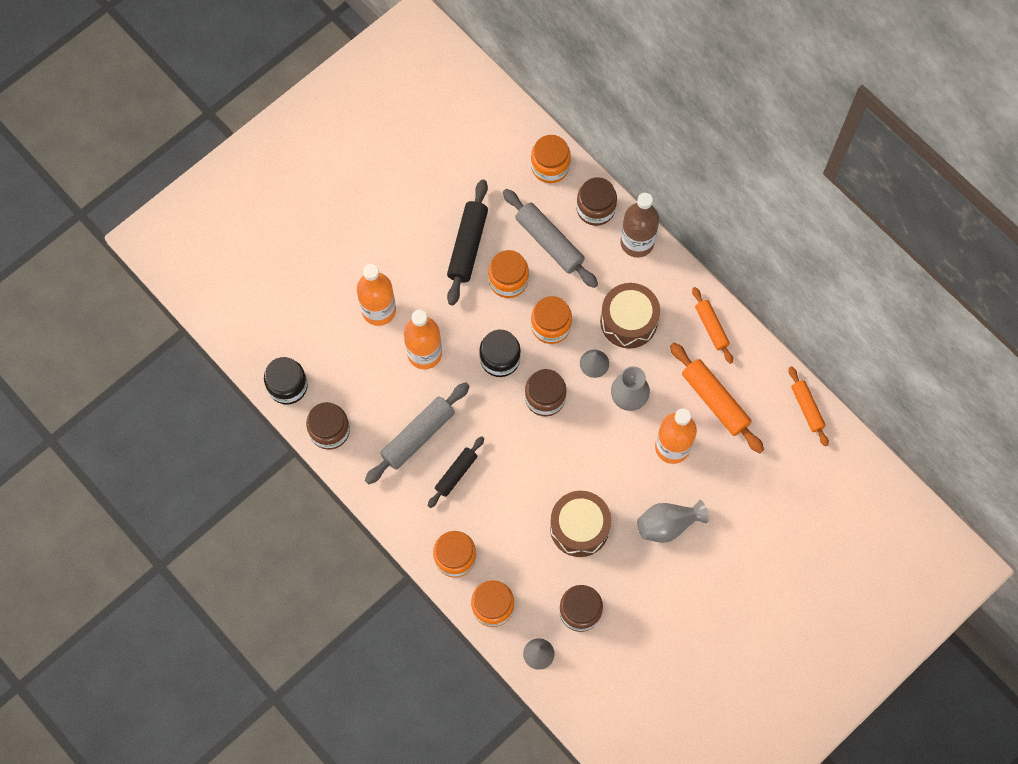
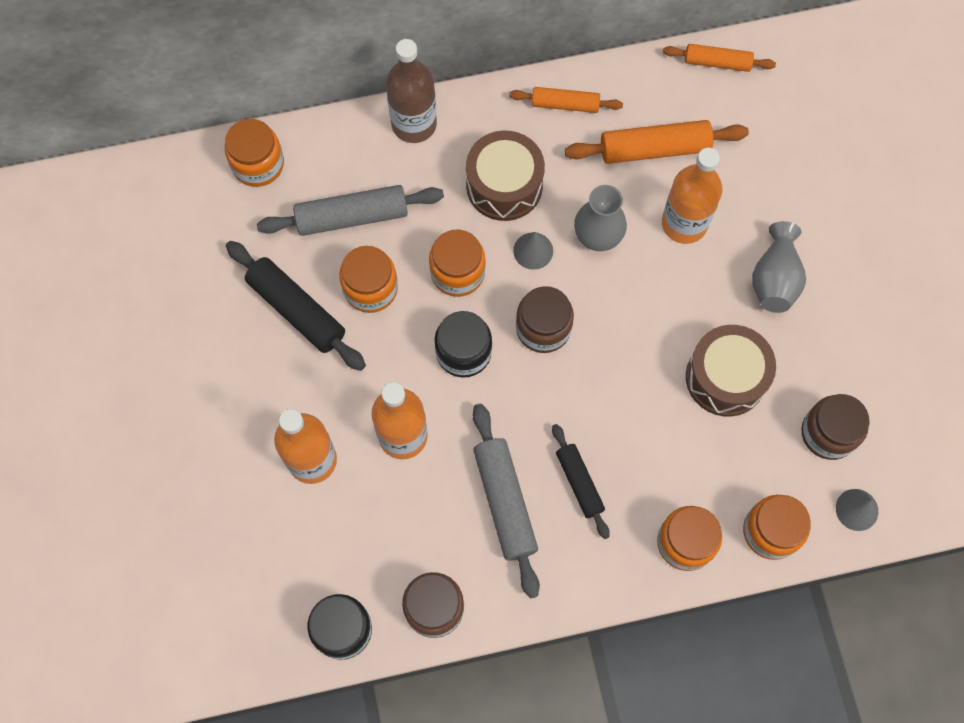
camera: 60 degrees left, 0 degrees up
brown jar [577,177,617,226] -> none

